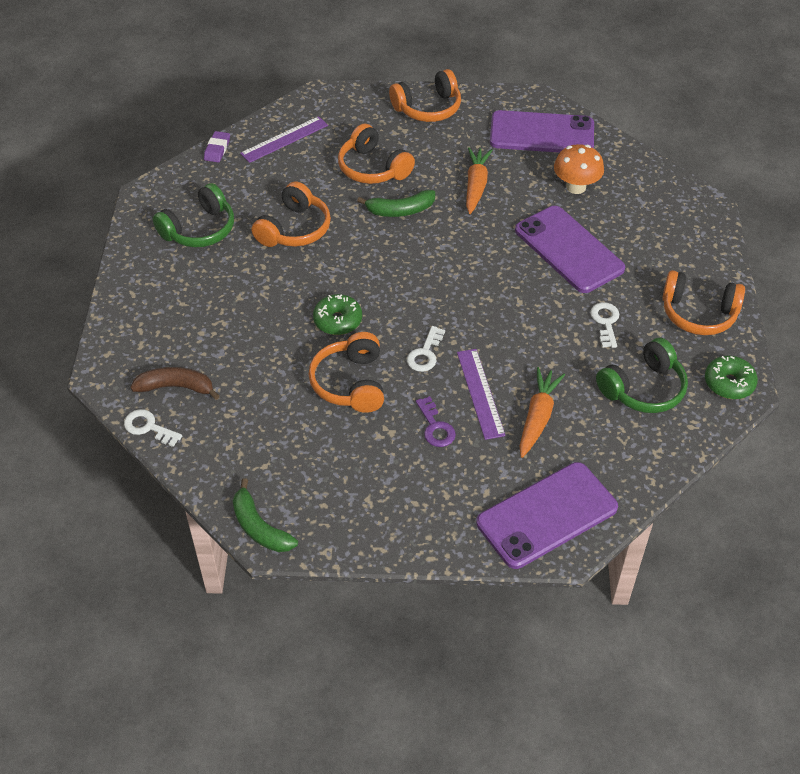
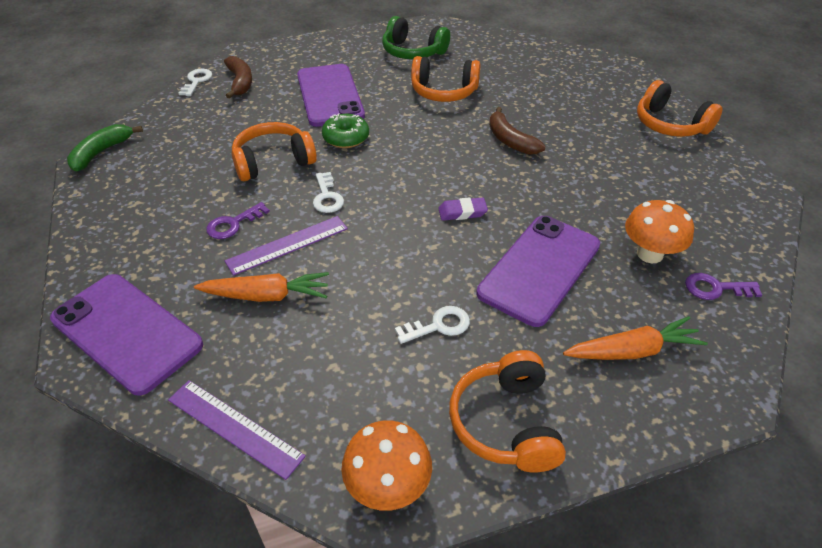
camera: 70 degrees right, 5 degrees down
purple eraser [204,131,230,163] -> purple eraser moved to [438,197,488,221]
purple ruler [240,116,328,163] -> purple ruler moved to [168,380,306,480]
orange headphones [338,124,415,184] -> none
green banana [357,190,435,217] -> brown banana [489,107,545,155]
white key [407,326,445,372] -> white key turned 105 degrees counterclockwise [313,172,344,213]
orange carrot [466,147,492,214] -> orange carrot moved to [563,316,708,360]
purple phone [490,110,594,153] -> purple phone moved to [297,64,365,127]
green headphones [596,338,688,413] -> none
green donut [705,356,758,399] -> orange mushroom [341,421,432,511]
none -> purple key [685,273,762,300]

